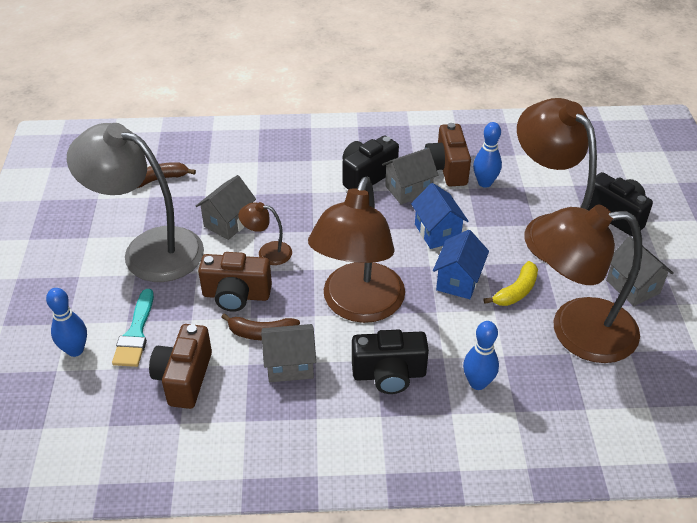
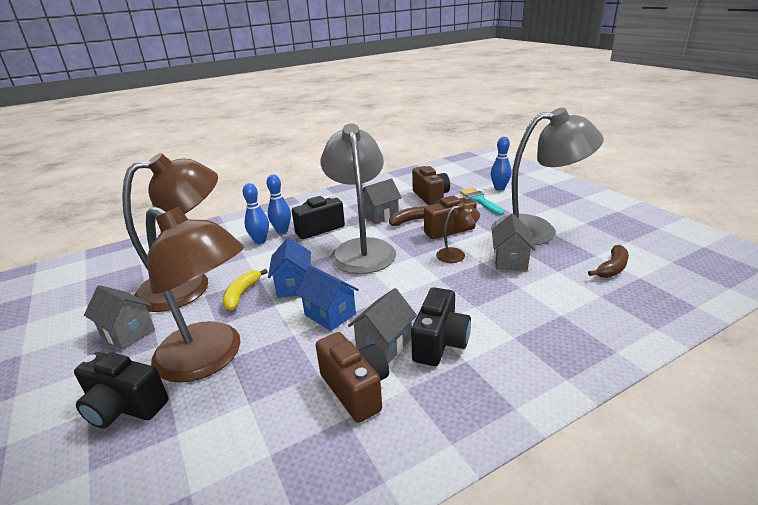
camera: 155 degrees right, 15 degrees down
brown lamp [308,177,405,323] -> grey lamp [321,124,396,274]
blue bowling pin [473,122,502,188] -> blue bowling pin moved to [266,175,291,234]

